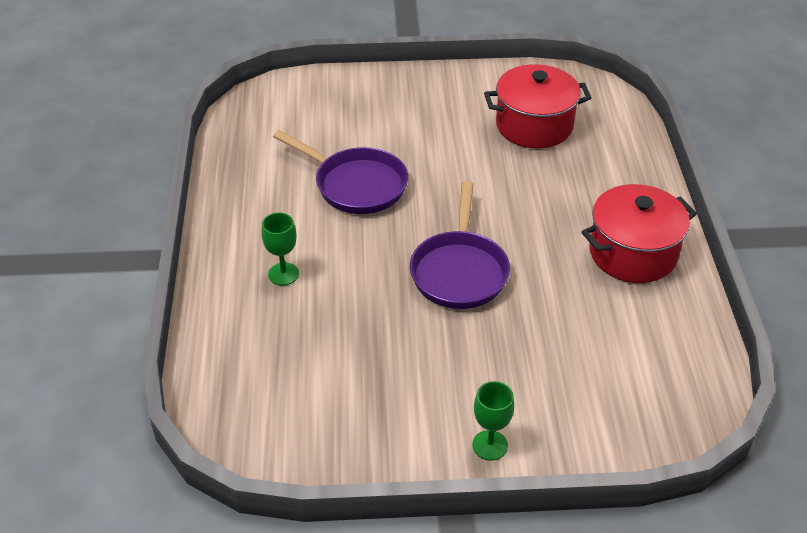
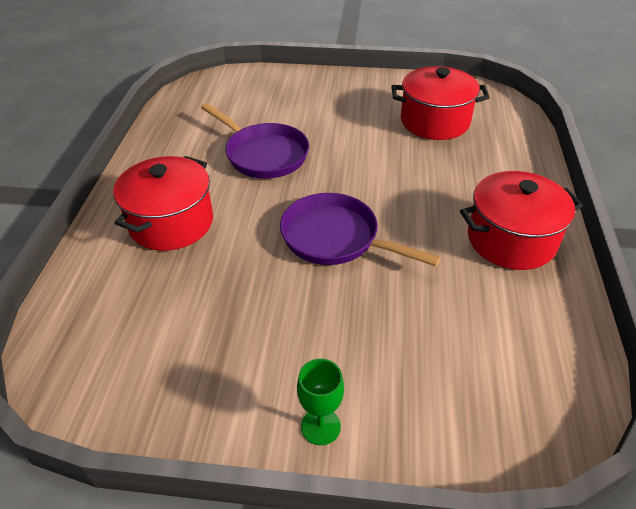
camera: 10 degrees right, 0 degrees up
green goblet [261,212,299,286] -> red pot [113,156,213,251]
purple pan [410,181,510,309] -> purple pan turned 105 degrees clockwise [280,193,441,267]

